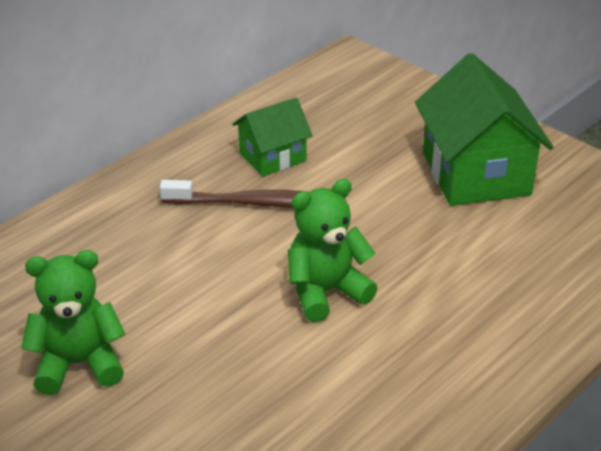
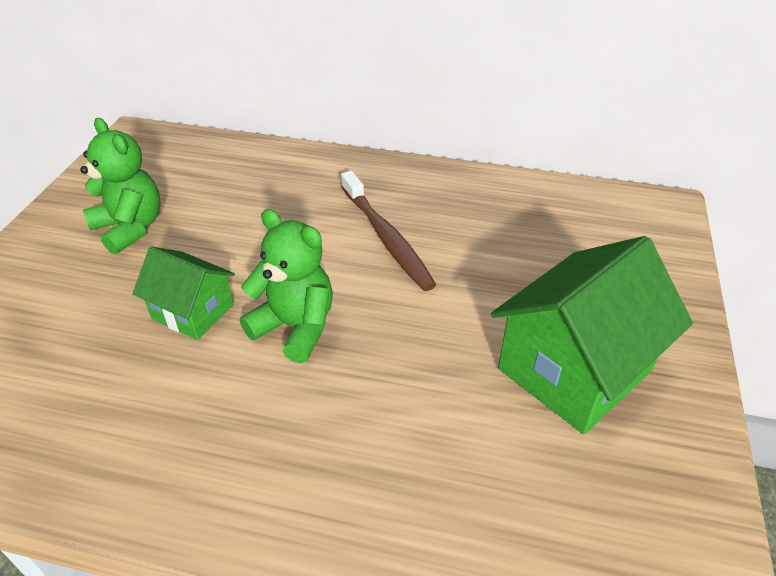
camera: 60 degrees right, 5 degrees up
green house [232,98,313,177] -> green house moved to [133,246,235,340]

